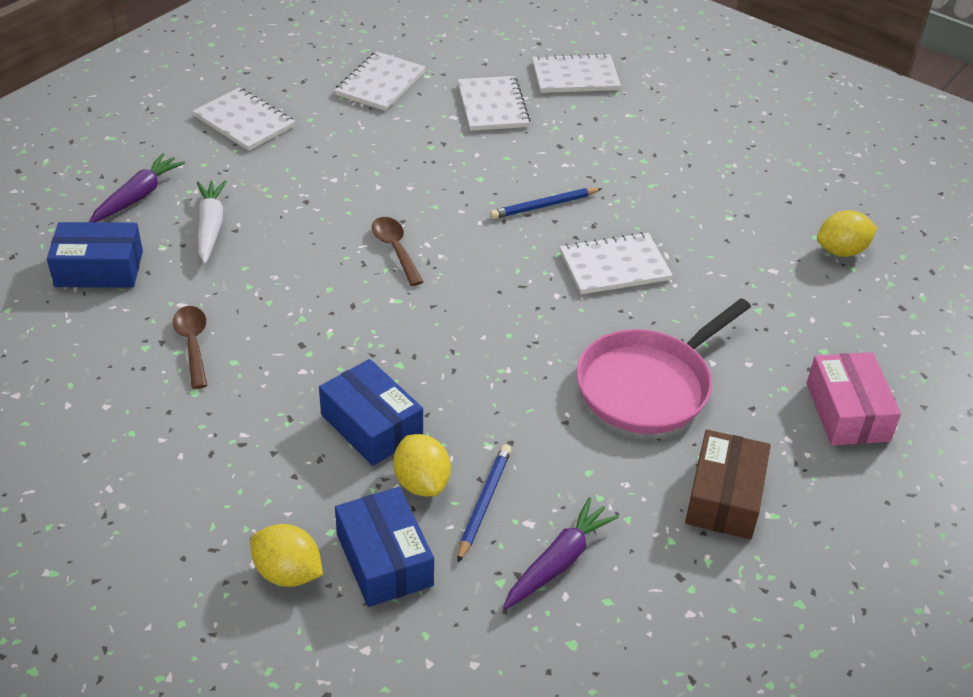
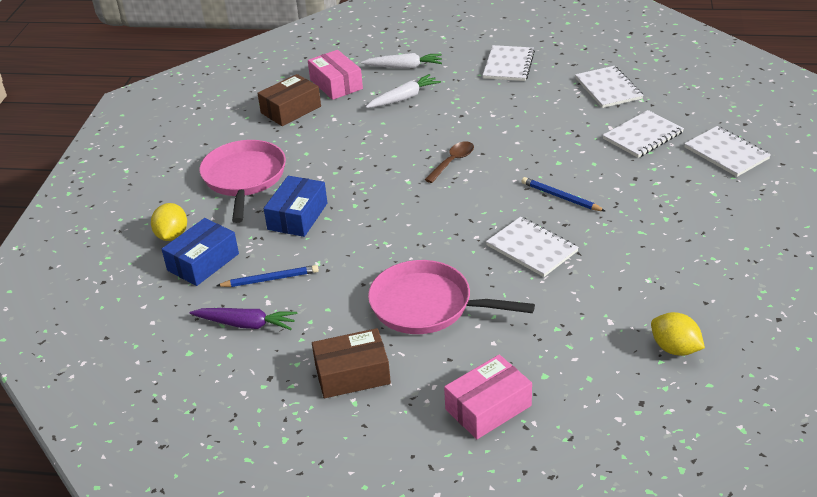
camera: 65 degrees right, 5 degrees down
blue box [47,222,143,288] -> pink box [308,50,363,100]
purple carrot [89,153,185,222] -> white carrot [361,53,442,69]
brown spoon [173,306,207,389] -> none
white notebook [334,51,426,111] -> white notebook turned 75 degrees clockwise [575,66,643,108]
yellow lemon [393,434,451,496] -> none
none -> pink pan [199,140,286,223]
none -> brown box [257,74,321,126]

